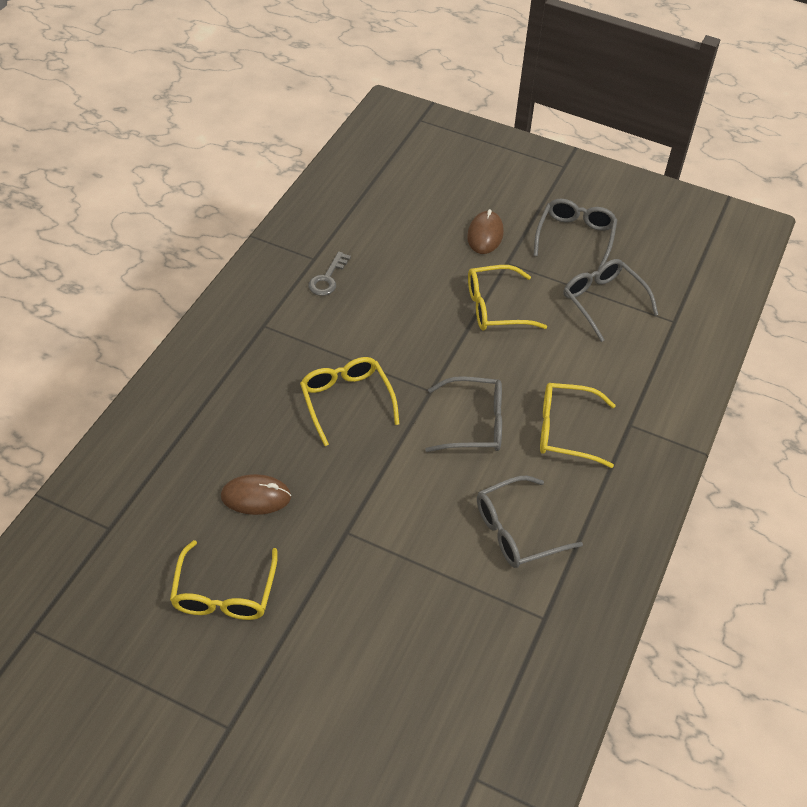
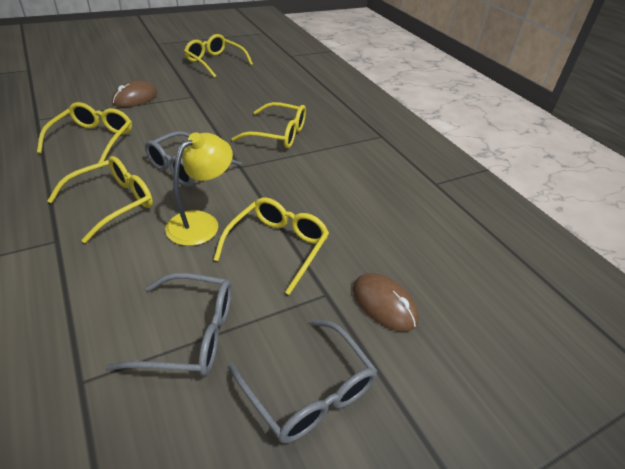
camera: 125 degrees right, 10 degrees down
brown mouse [221,474,291,515] -> brown mouse moved to [112,80,157,107]
grey key [308,252,351,296] -> none
grey glasses [477,476,583,568] -> yellow glasses [37,102,132,163]
none -> yellow lamp [165,132,233,246]

